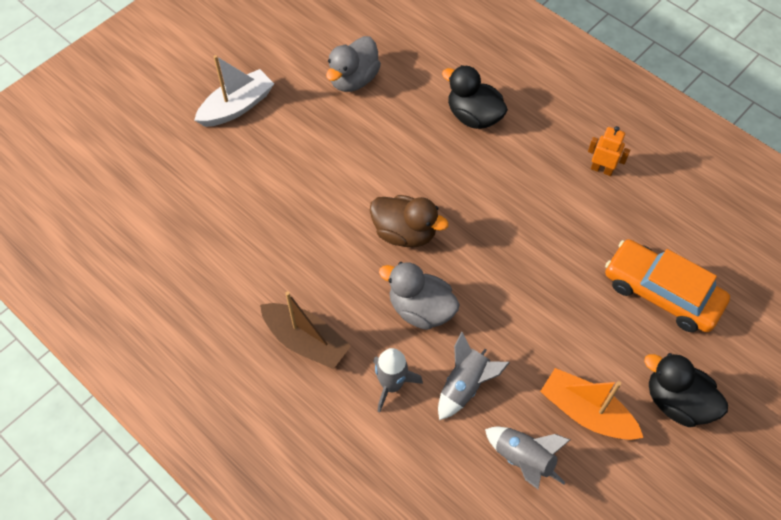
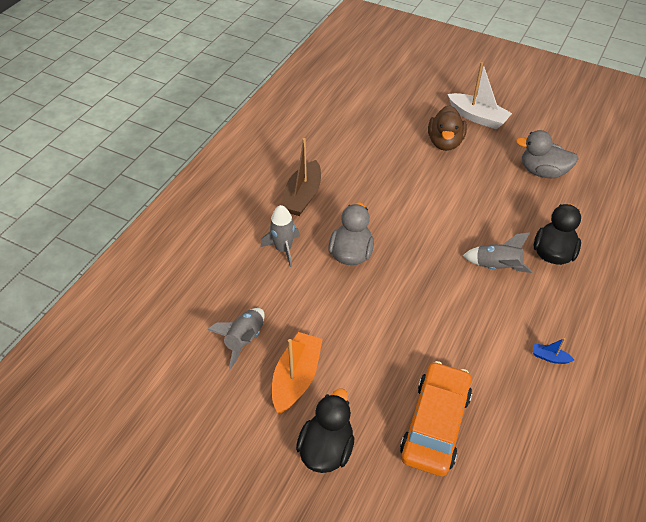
camera: 75 degrees right, 10 degrees down
brown duck [370,195,449,247] -> brown duck moved to [428,105,467,151]
grey rocket [438,331,510,420] -> grey rocket moved to [463,232,533,273]
orange robot [588,126,630,176] -> blue boat [533,338,574,364]

